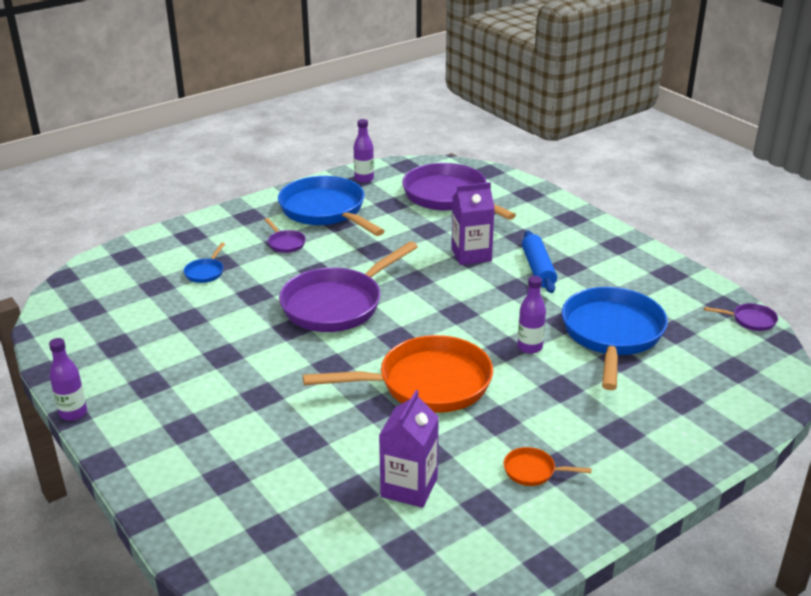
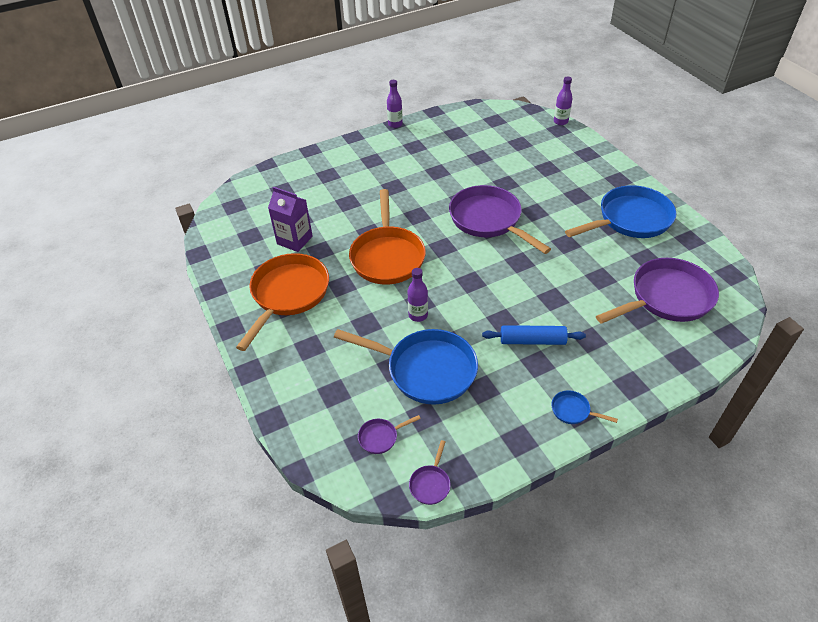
camera: 100 degrees right, 15 degrees up
blue pan [184,243,225,283] -> blue pan moved to [551,390,618,424]
purple pan [265,218,306,253] -> purple pan moved to [358,415,421,454]
purple bottle [354,119,374,183] -> purple bottle moved to [554,77,572,125]
purple carton [451,182,495,265] -> none
orange pan [504,447,592,486] -> orange pan [236,253,329,351], size x2.42

